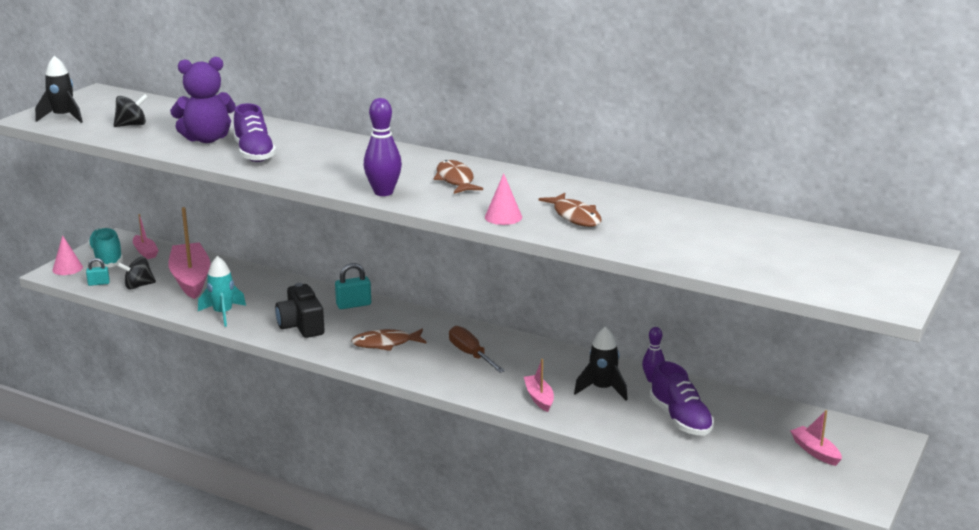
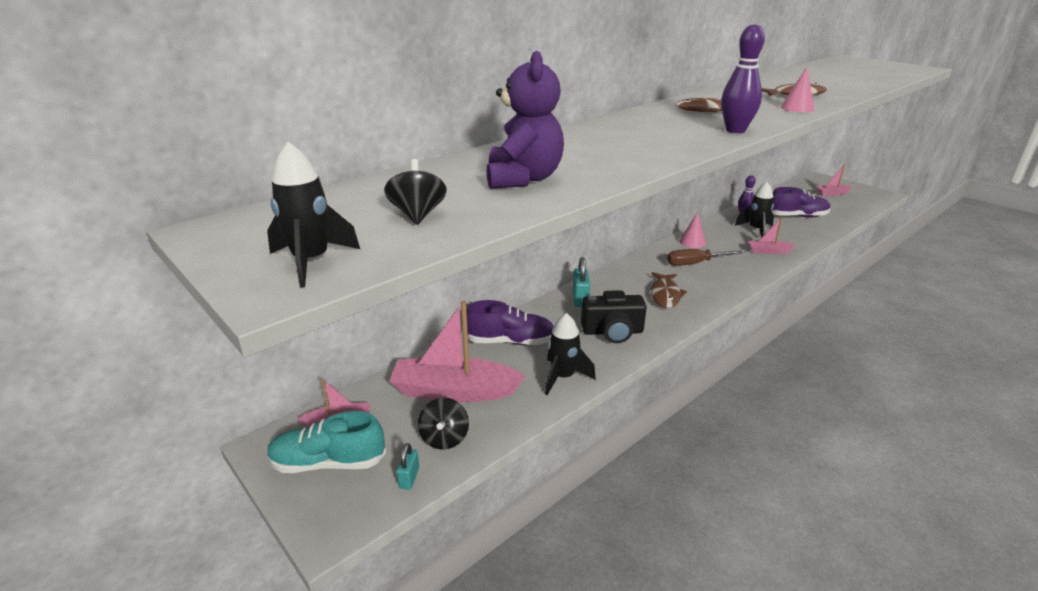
camera: 70 degrees left, 5 degrees up
pink cone [52,235,83,275] -> pink cone moved to [679,212,706,248]
turquoise rocket [198,256,246,327] -> black rocket [545,313,596,395]
purple shoe [233,103,276,162] -> purple shoe moved to [466,300,554,345]

